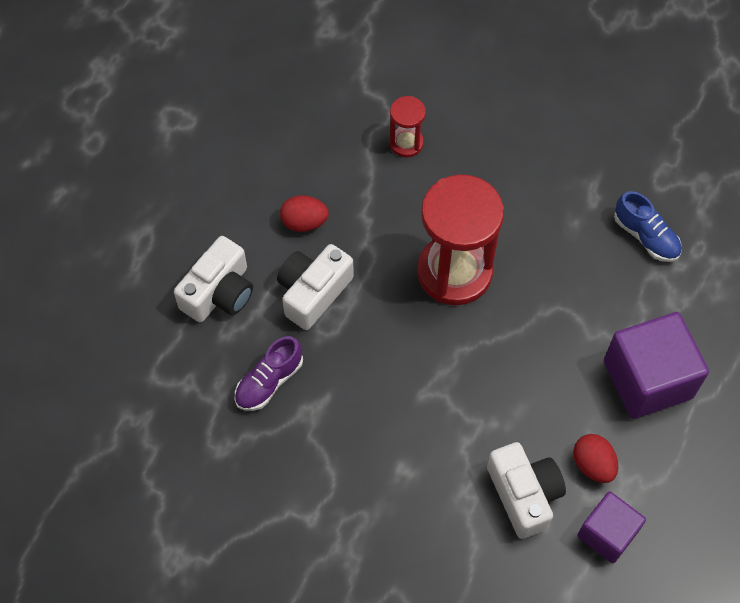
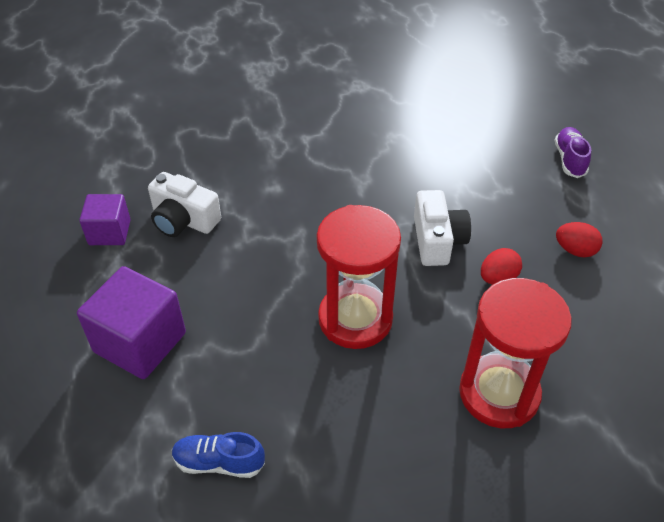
camera: 140 degrees right, 15 degrees down
white camera [174,236,253,322] -> none
purple shoe [235,336,303,411] -> purple shoe moved to [555,127,591,178]
red hourglass [389,96,426,158] -> red hourglass [459,278,572,428], size x2.09
red egg [573,434,618,483] -> red egg moved to [556,222,603,257]

